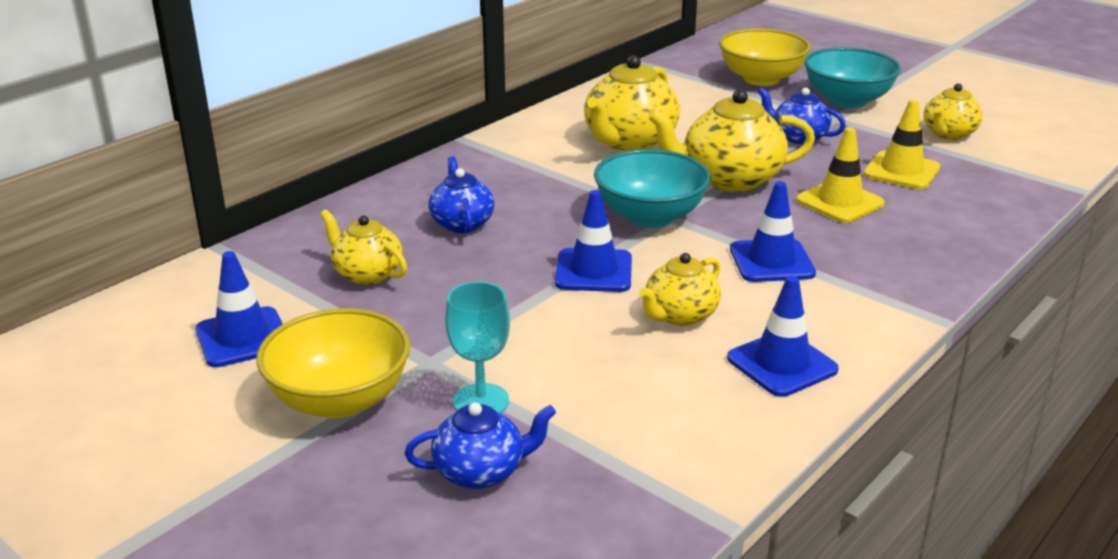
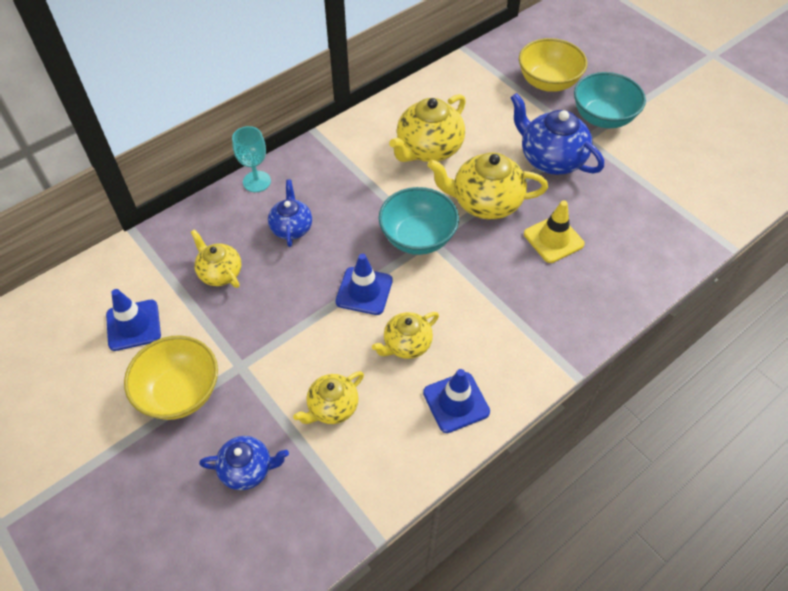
camera: 10 degrees right, 25 degrees up
turquoise goblet [445,282,510,413] -> turquoise goblet moved to [232,126,271,192]
blue traffic cone [730,181,816,282] -> none
blue teapot [758,87,846,144] -> blue teapot [510,93,604,175], size x1.67
yellow traffic cone [864,99,940,189] -> none
yellow teapot [923,83,983,140] -> yellow teapot moved to [293,371,364,424]

